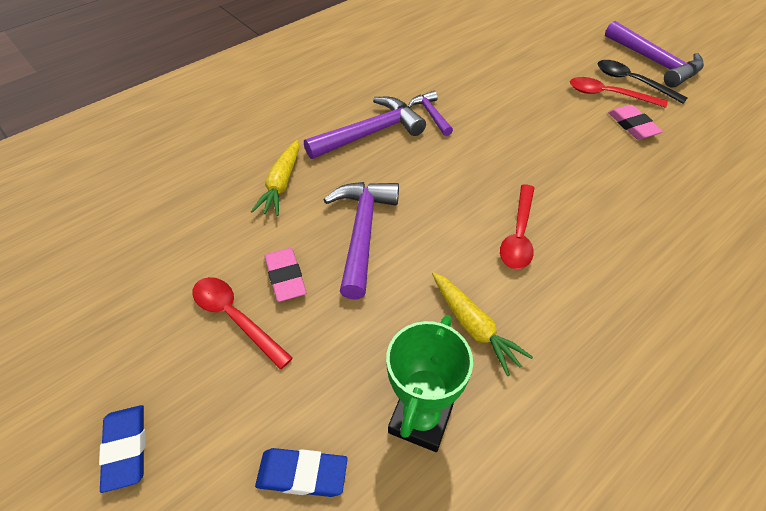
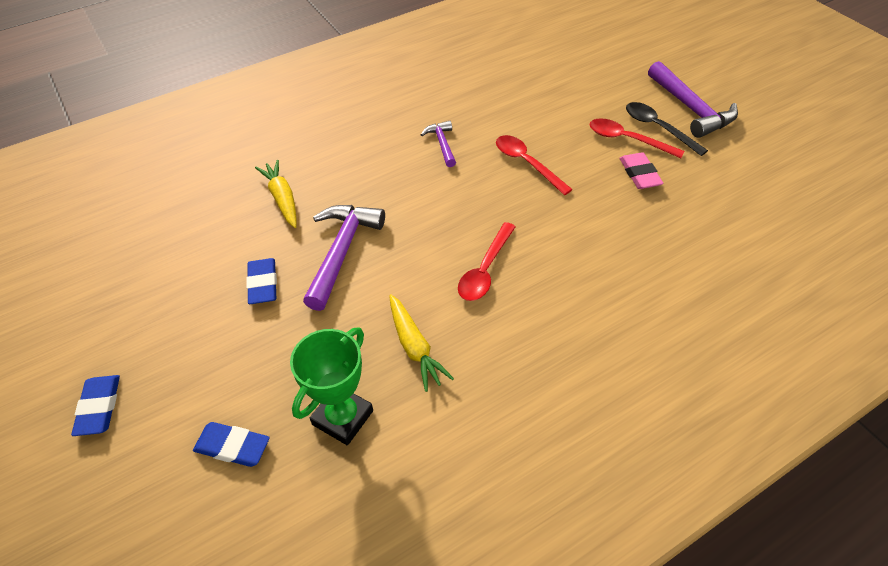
camera: 10 degrees right, 0 degrees up
red spoon [193,277,293,369] -> red spoon moved to [496,135,573,195]
yellow carrot [251,140,299,216] -> yellow carrot turned 135 degrees clockwise [255,160,297,228]
pink eraser [264,248,307,302] -> blue eraser [246,258,277,304]
purple hammer [304,97,426,159] -> none

